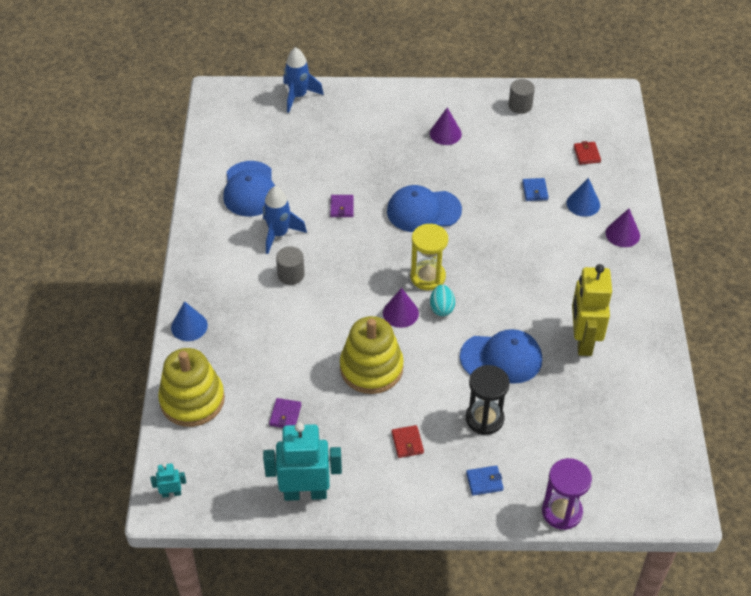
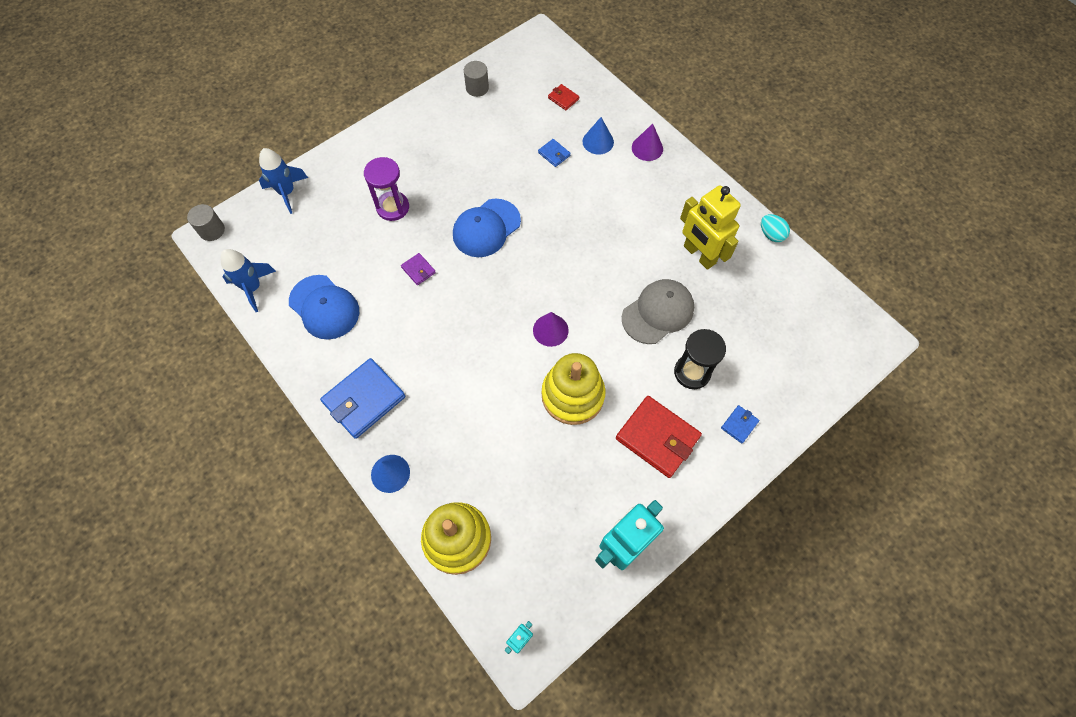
camera: 40 degrees left, 15 degrees up
blue rocket [263,186,307,254] -> blue rocket moved to [220,249,276,312]
purple wallet [269,398,301,428] -> none
grey cylinder [276,246,305,285] -> grey cylinder moved to [187,204,225,241]
red wallet [392,425,424,458] -> red wallet [616,396,702,478], size x2.16
yellow hourglass [410,224,448,290] -> none
purple cone [430,107,462,145] -> none
turquoise egg [430,285,455,316] -> turquoise egg moved to [761,214,790,242]
blue cap [460,329,542,384] -> grey cap [622,279,694,344]
purple hourglass [542,458,592,530] -> purple hourglass moved to [364,157,409,221]
none -> blue wallet [320,358,405,439]

